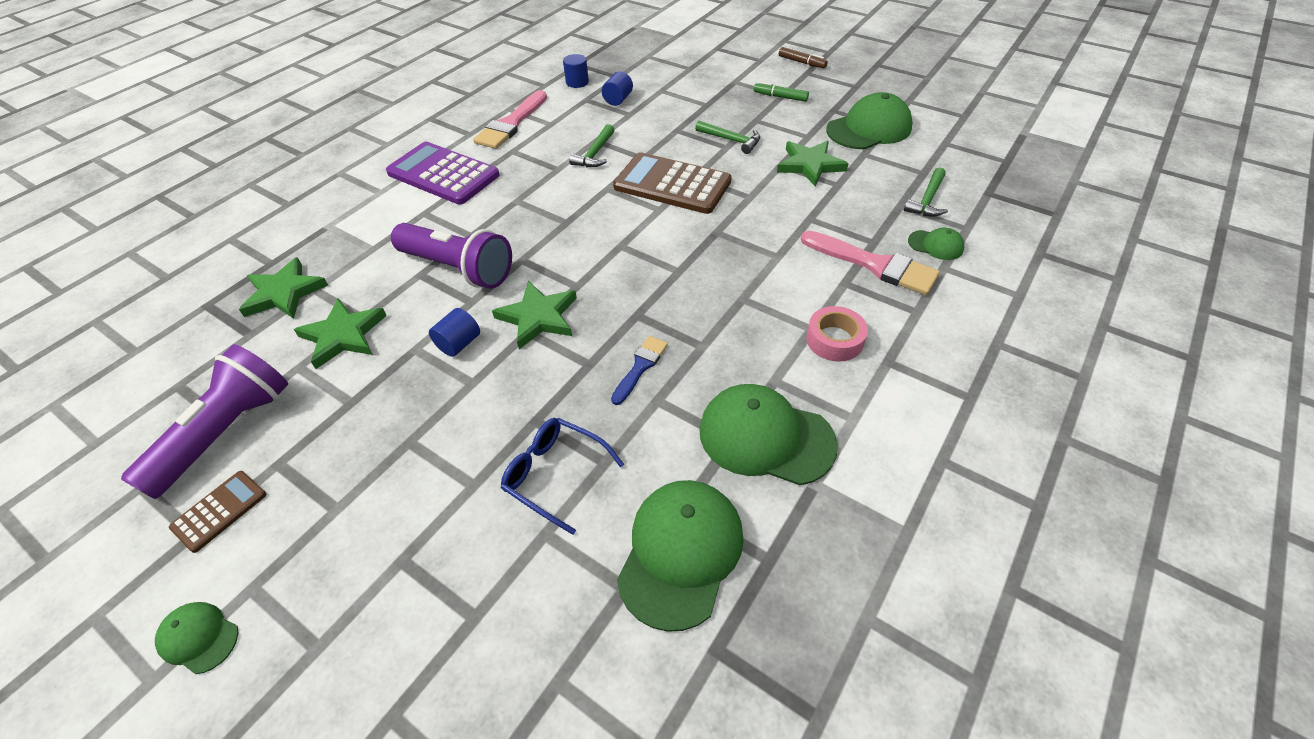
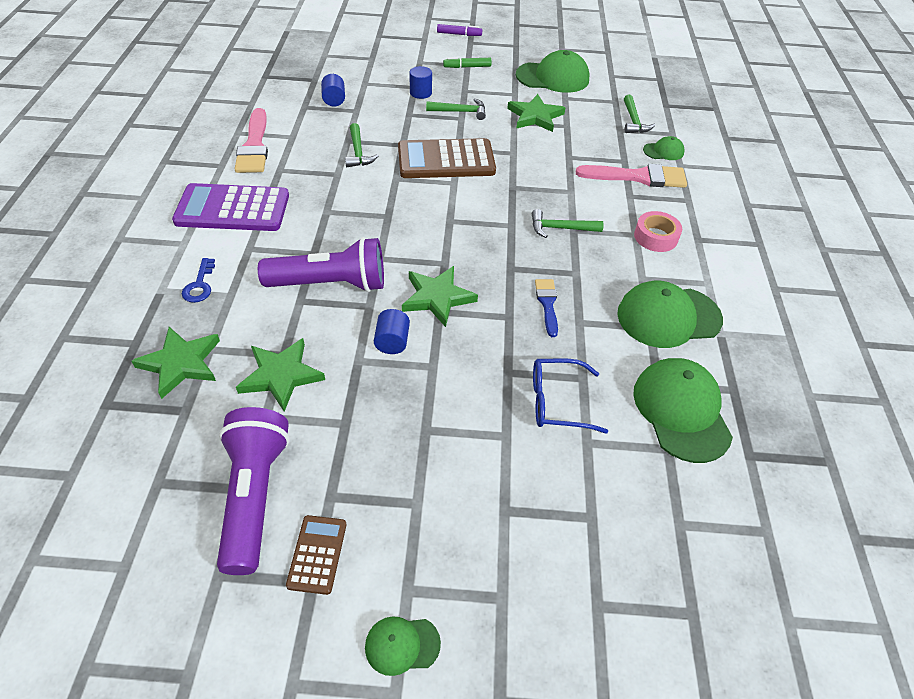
camera: 35 degrees left, 0 degrees up
blue cylinder [563,54,589,88] -> blue cylinder moved to [409,66,432,99]
brown marker [779,47,828,68] -> purple marker [437,24,482,36]
green cap [826,92,913,149] -> green cap turned 60 degrees clockwise [516,50,590,93]
none -> blue key [182,258,215,303]
none -> green hammer [532,209,604,238]

